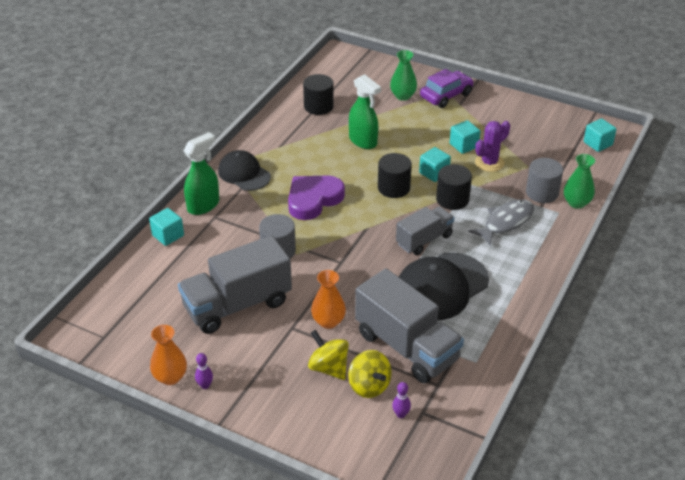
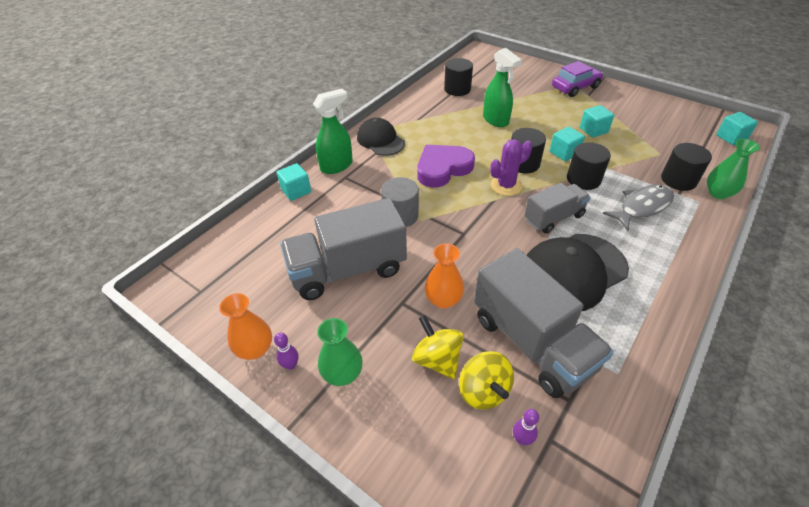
camera: 10 degrees right, 5 degrees up
green vase [390,50,417,101] -> green vase moved to [317,318,363,386]
purple cactus [475,121,510,172] -> purple cactus moved to [490,139,533,196]
grey cylinder [526,158,563,203] -> black cylinder [661,143,712,191]

